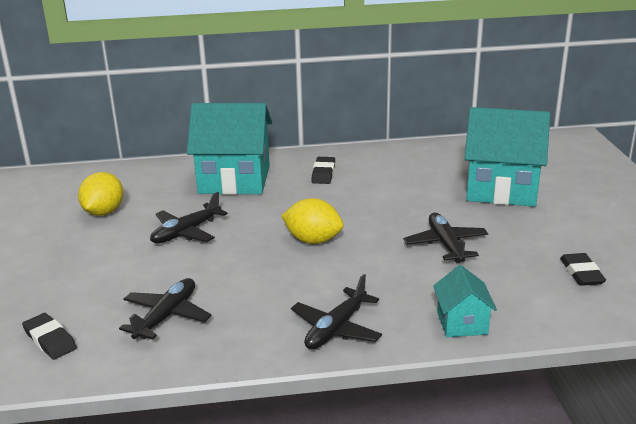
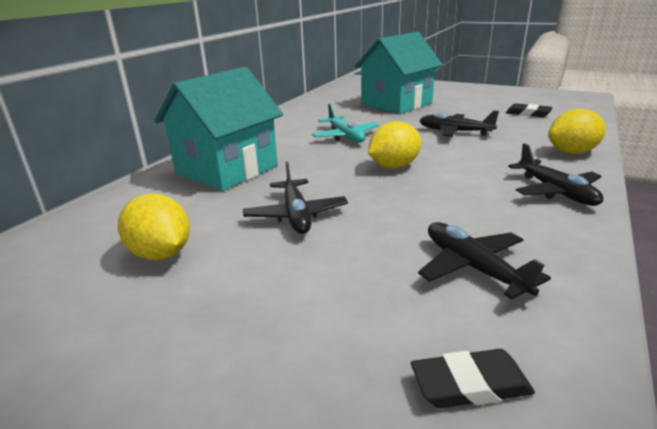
camera: 55 degrees left, 0 degrees up
black eraser [311,157,335,184] -> none
turquoise house [433,265,497,337] -> yellow lemon [548,109,606,154]
none -> turquoise plane [312,103,379,143]

